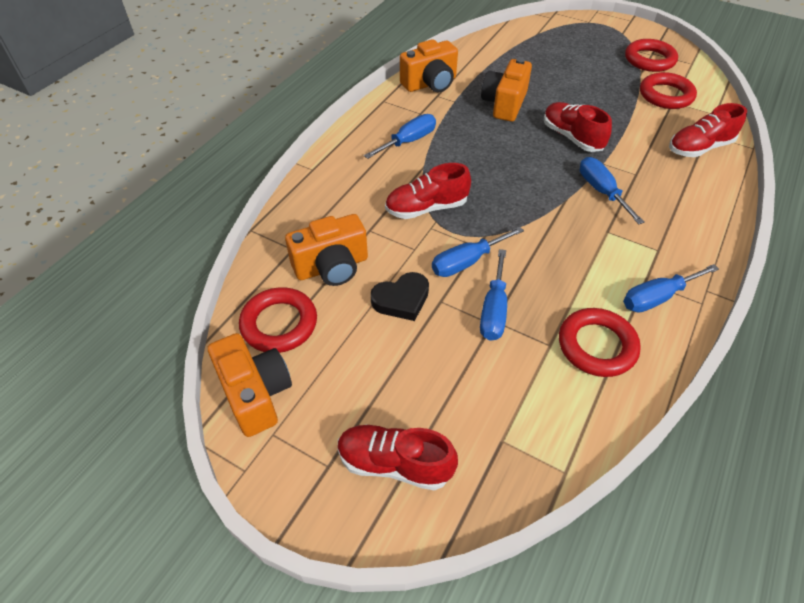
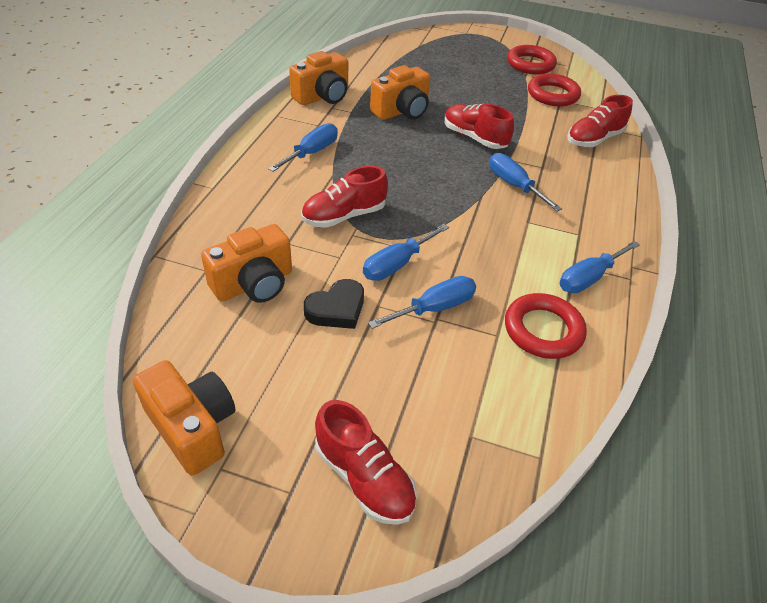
camera: 15 degrees left, 5 degrees down
red ring [239,287,317,353] -> none
red shoe [338,424,458,490] -> red shoe turned 135 degrees counterclockwise [315,400,417,525]
blue screwdriver [480,249,507,341] -> blue screwdriver turned 120 degrees counterclockwise [368,276,476,329]
orange camera [481,58,532,122] -> orange camera turned 135 degrees counterclockwise [370,65,430,120]

